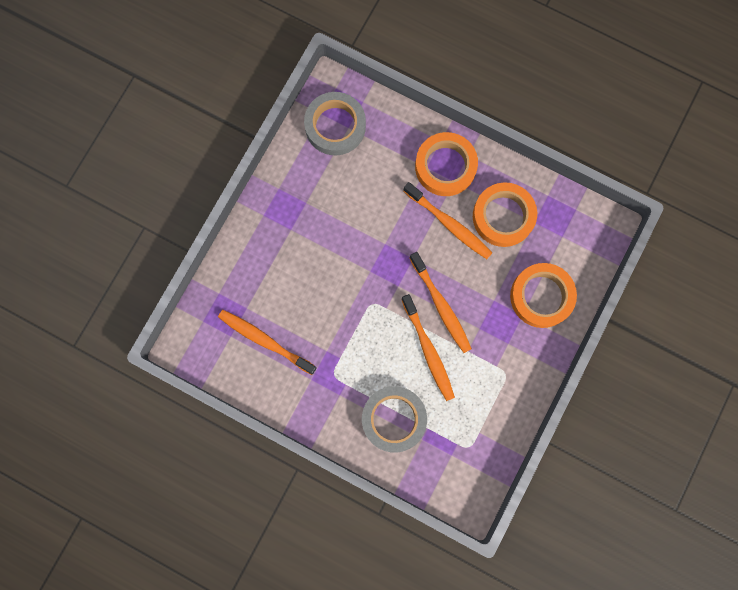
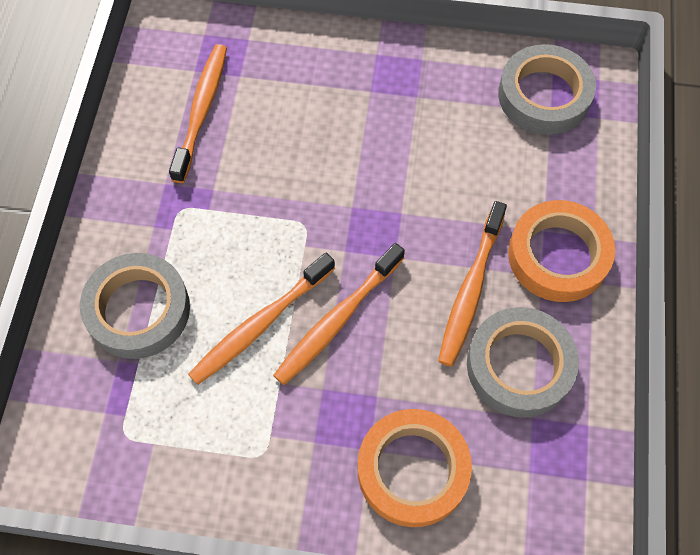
camera: 70 degrees right, 15 degrees down
orange tape [473,182,537,247] -> grey tape [467,307,579,418]

